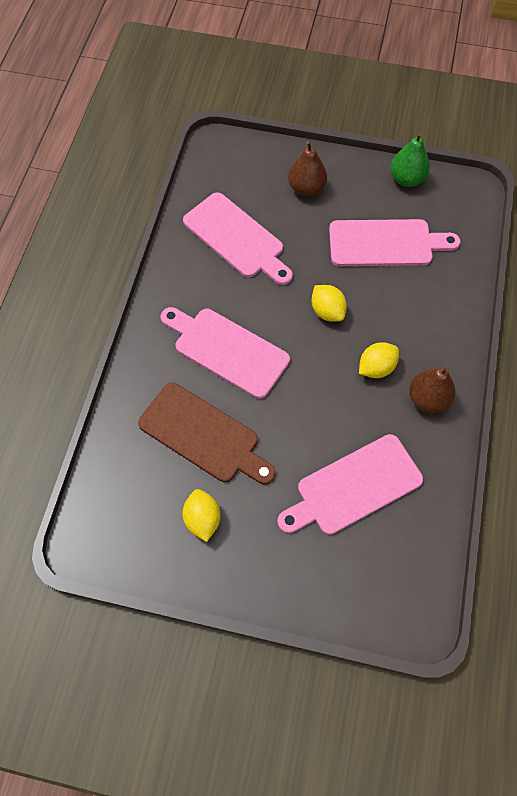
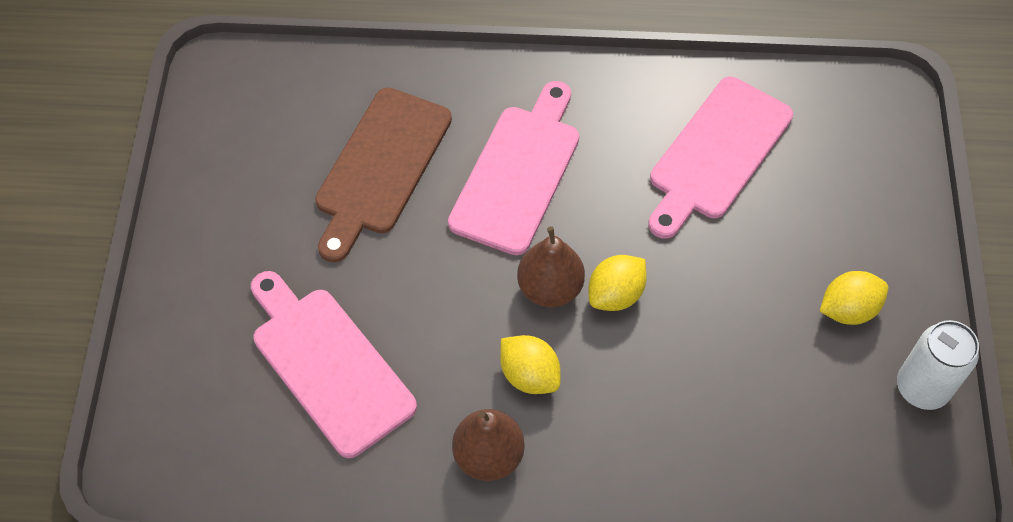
camera: 80 degrees right, 5 degrees down
yellow lemon [182,489,221,542] -> yellow lemon moved to [820,271,888,325]
brown pear [288,141,327,196] -> brown pear moved to [517,226,585,308]
pink cutting board [329,219,460,266] -> none
green pear [390,133,430,187] -> white can [897,320,979,410]

